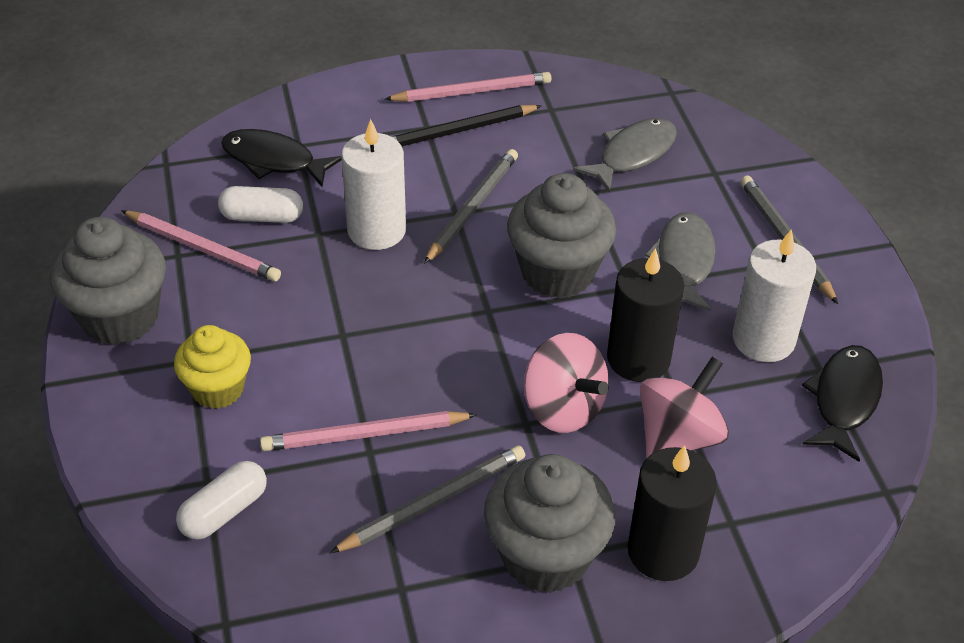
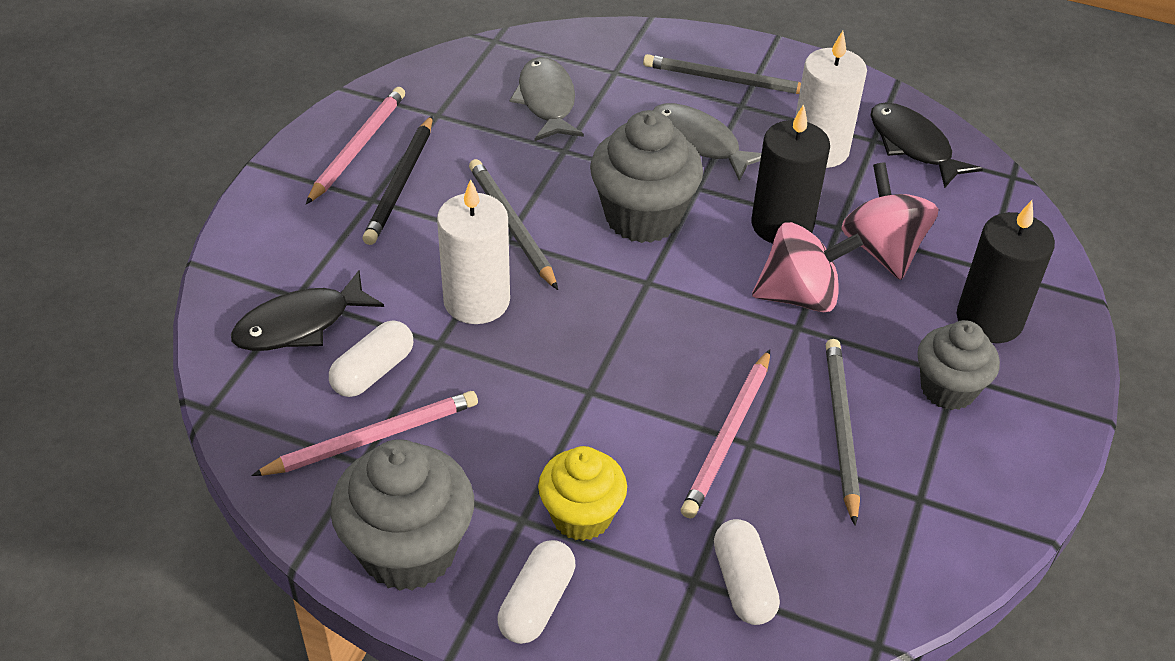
camera: 55 degrees left, 0 degrees up
grey cupcake [484,454,615,593] -> grey cupcake [917,320,1000,410], size x0.65
none -> white capsule [498,540,576,644]

